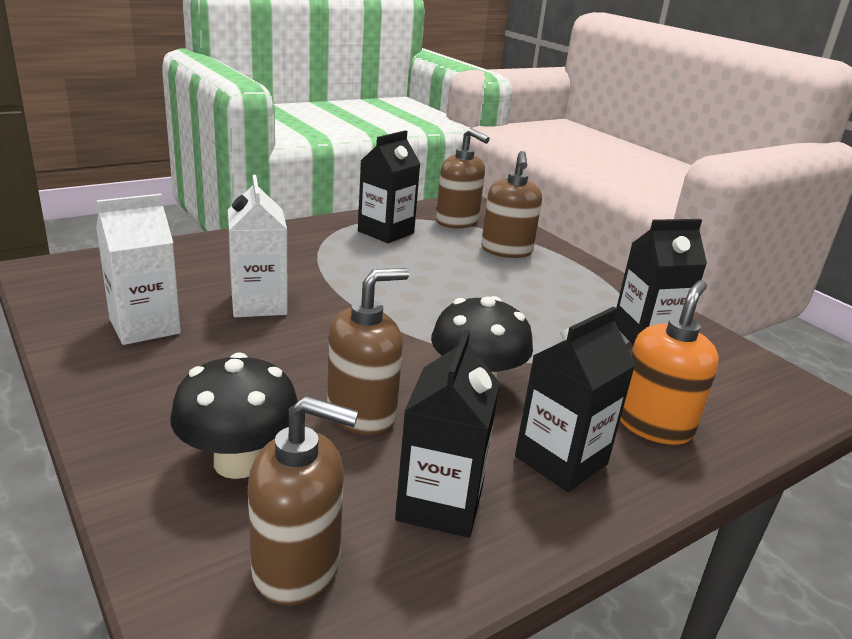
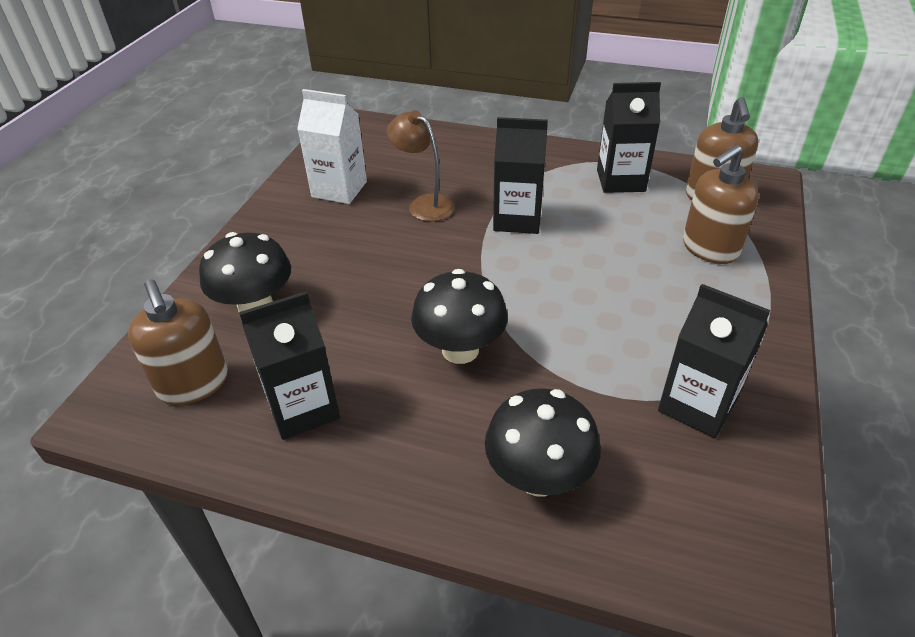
camera: 55 degrees right, 15 degrees up
white carton [228,175,288,317] -> brown lamp [387,110,455,221]
brown soap dispenser [327,268,409,435] -> none
black carton [515,307,635,492] -> black carton moved to [493,117,548,234]
orange soap dispenser [620,280,719,445] -> black mushroom [485,388,601,496]

